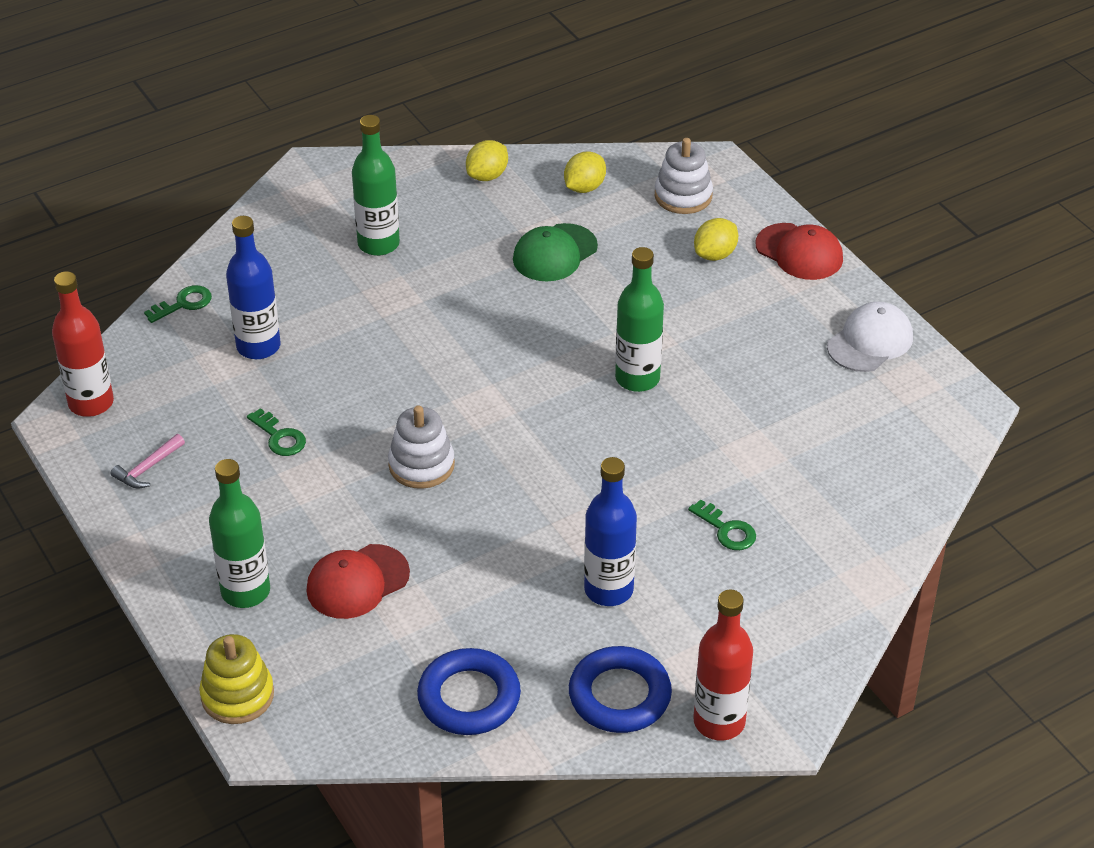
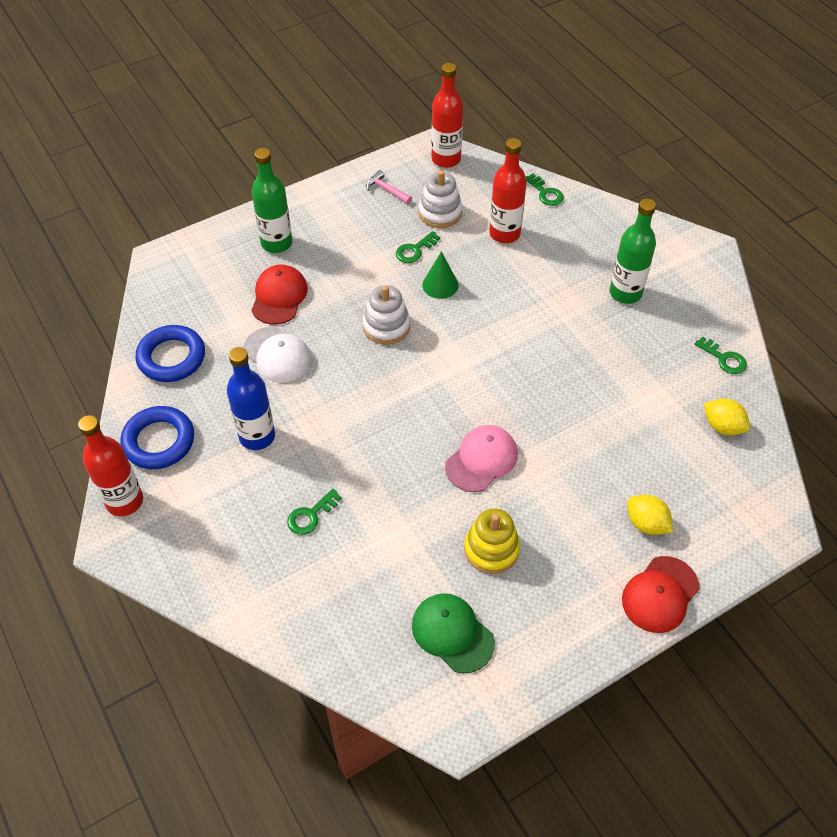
camera: 90 degrees right, 10 degrees up
yellow stacking toy [199,634,274,724] -> yellow stacking toy moved to [464,508,520,574]
blue bottle [226,216,281,359] -> red bottle [489,138,527,243]
red cap [306,544,410,619] -> red cap turned 45 degrees clockwise [251,265,308,325]
yellow lemon [466,140,508,181] -> green key [695,336,747,374]
green cap [513,223,598,282] -> green cap moved to [412,593,495,673]
green bottle [615,247,664,392] -> pink cap [445,425,518,492]
white stacking toy [655,138,713,214] -> white stacking toy moved to [419,170,462,228]
white cap [827,301,913,372] -> white cap moved to [243,327,312,383]
none -> green cone [422,251,459,299]

